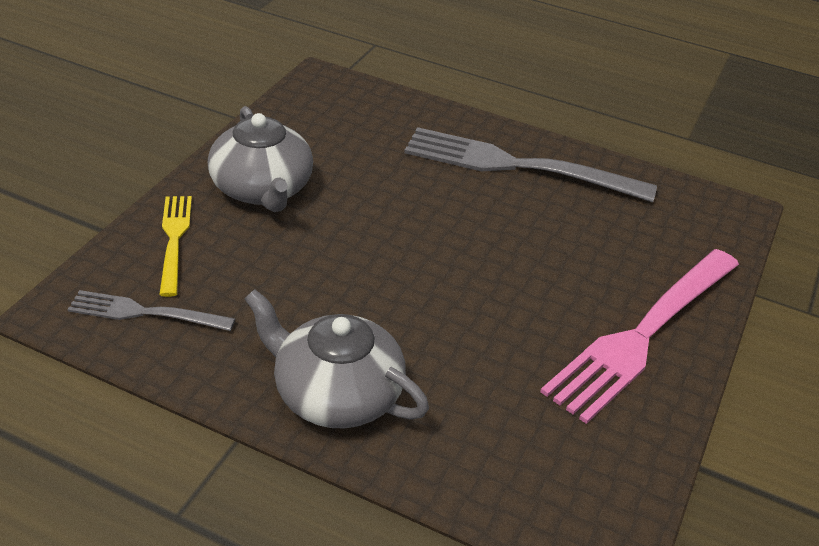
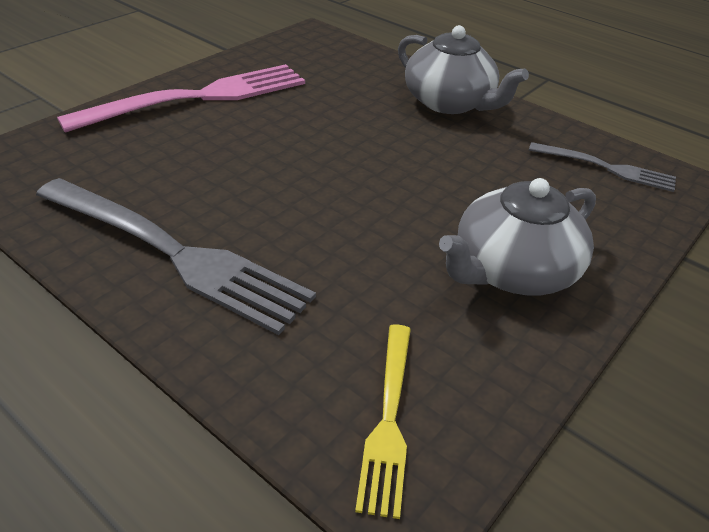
camera: 165 degrees left, 0 degrees up
yellow fork [159,196,192,297] -> yellow fork moved to [355,324,411,519]
grey teapot [208,106,313,212] -> grey teapot turned 120 degrees counterclockwise [439,178,596,295]

